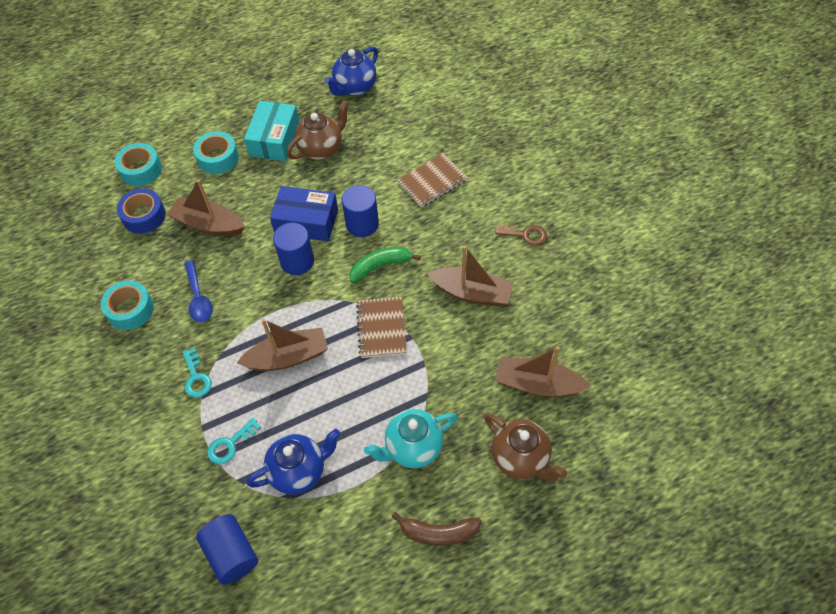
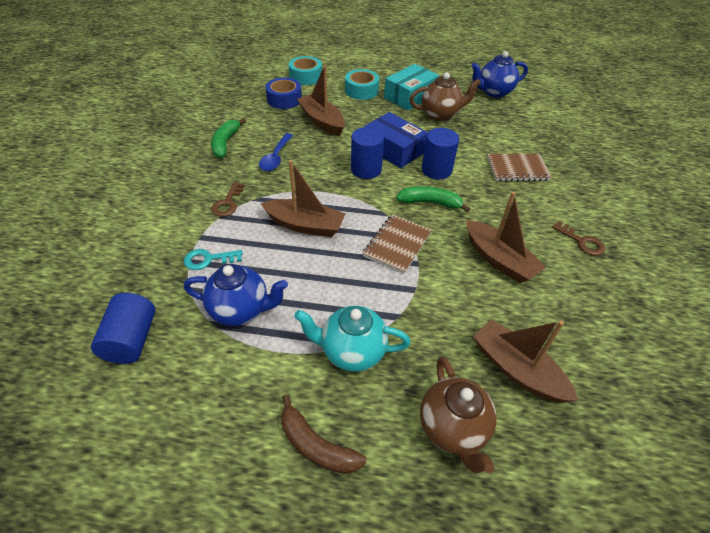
camera: 30 degrees right, 10 degrees down
turquoise tape [101,280,154,330] -> green banana [211,119,246,158]
turquoise key [183,348,212,398] -> brown key [211,182,245,217]

